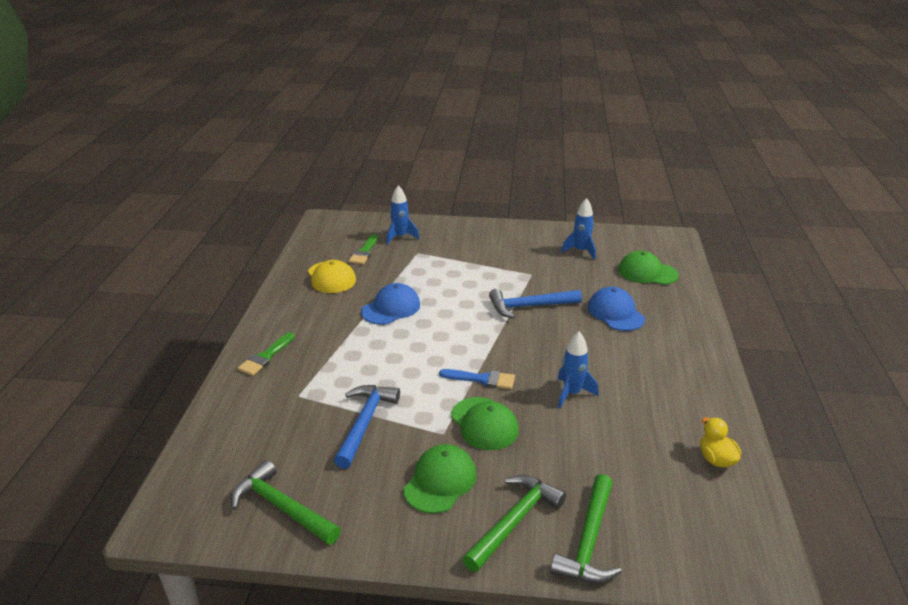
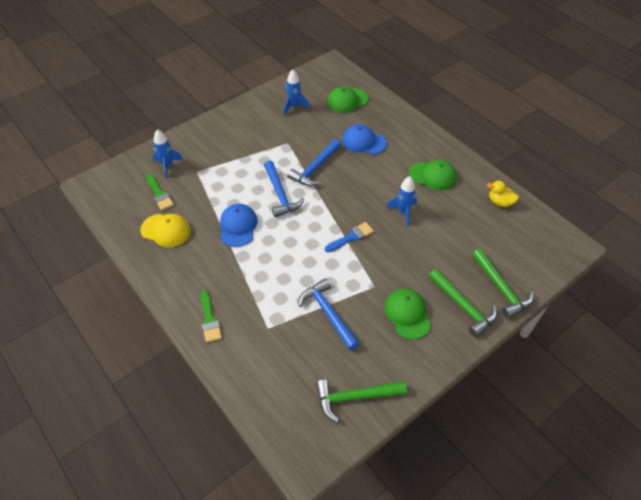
camera: 45 degrees left, 20 degrees up
green cap [451,397,519,450] -> green cap moved to [409,160,456,190]
green hammer [462,475,566,572] -> green hammer turned 150 degrees clockwise [429,269,497,337]
none -> blue hammer [264,161,304,217]

